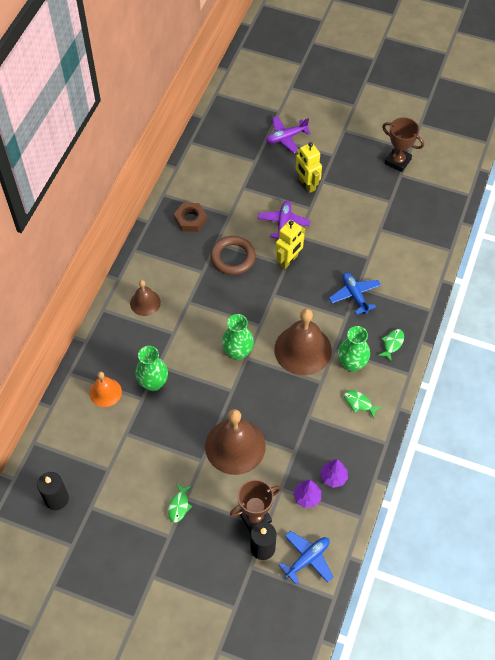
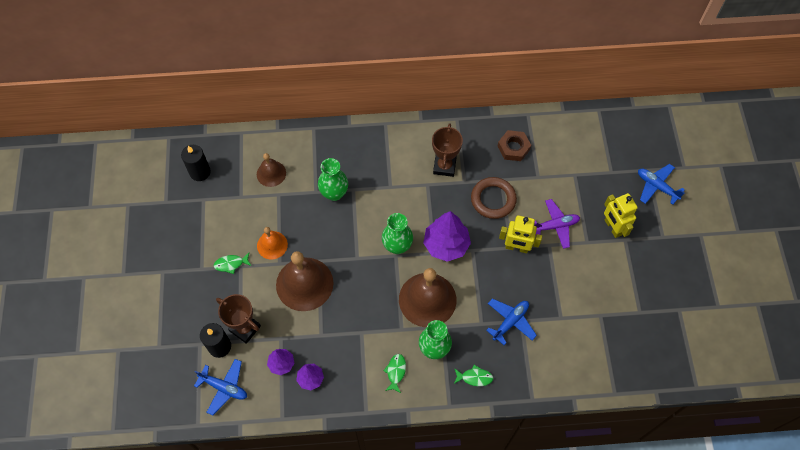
camera: 65 degrees right, 5 degrees up
orange bell [90,372,122,407] -> orange bell moved to [257,227,288,259]
brown bell [130,280,161,316] -> brown bell moved to [257,153,286,187]
purple plane [266,116,311,153] -> blue plane [638,164,685,205]
yellow robot [296,142,322,193] -> yellow robot turned 60 degrees counterclockwise [604,193,638,238]
brown trophy [382,117,424,172] -> brown trophy moved to [432,123,463,177]
none -> purple tree [423,211,471,262]

